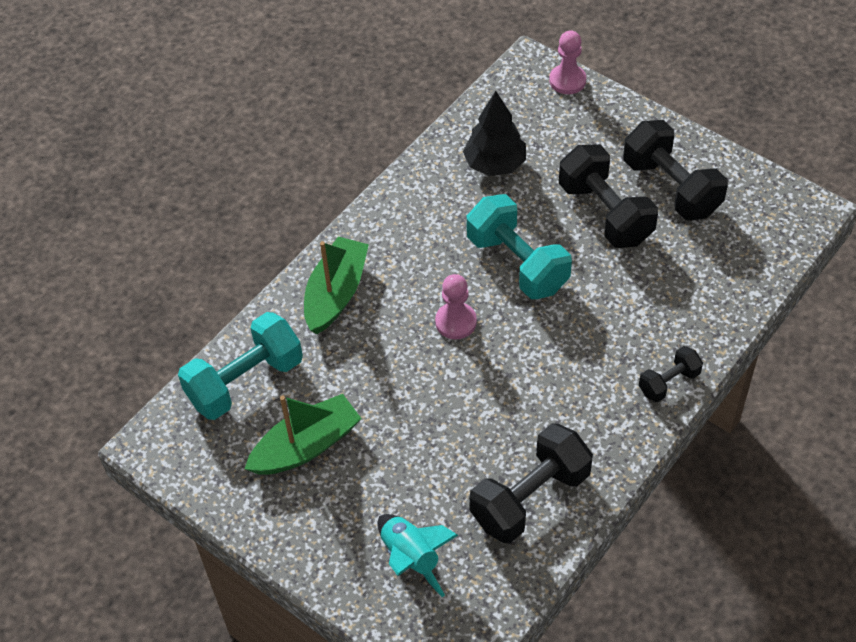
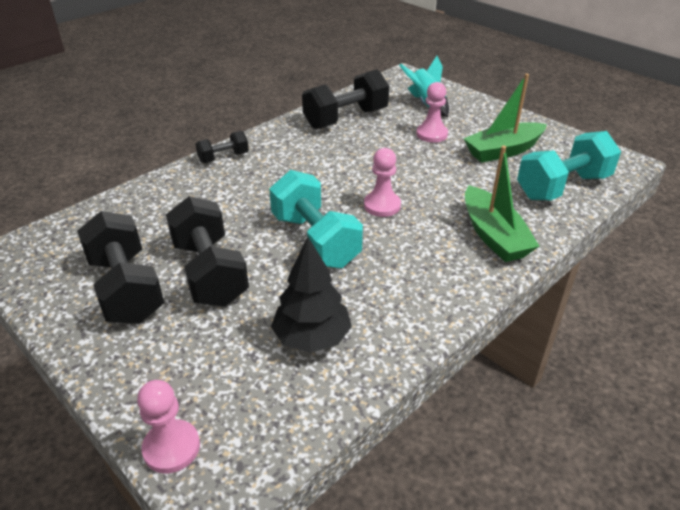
camera: 175 degrees left, 15 degrees down
green boat [304,236,369,334] -> green boat turned 45 degrees counterclockwise [465,146,540,262]
none -> pink pawn [416,82,448,143]

